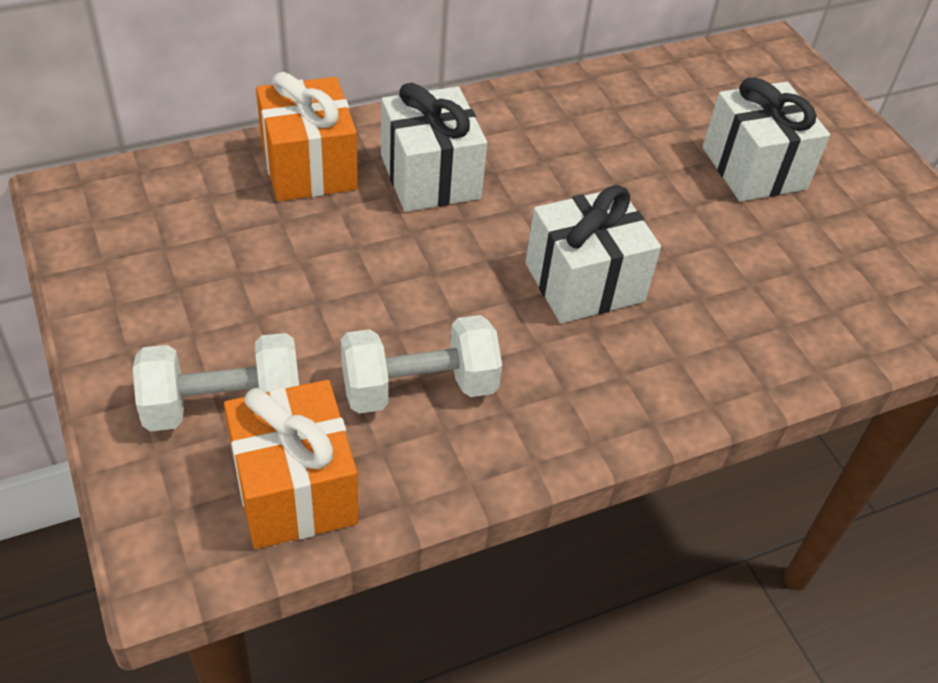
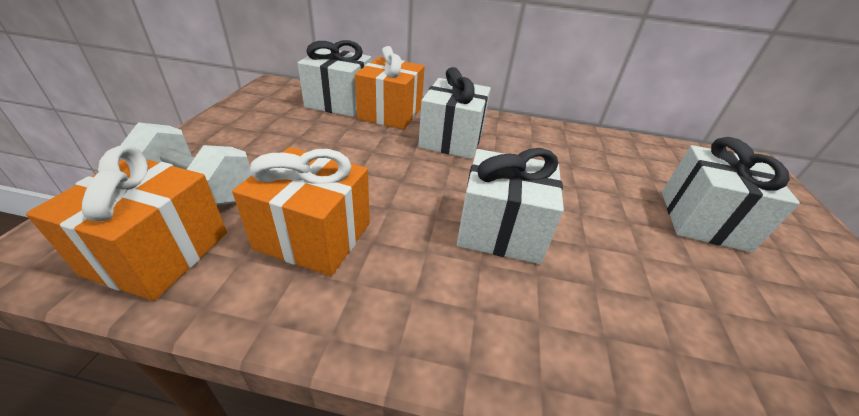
camera: 35 degrees right, 10 degrees down
white dumbbell [341,315,502,414] -> orange gift [232,147,370,276]
none -> white gift [297,40,371,117]

